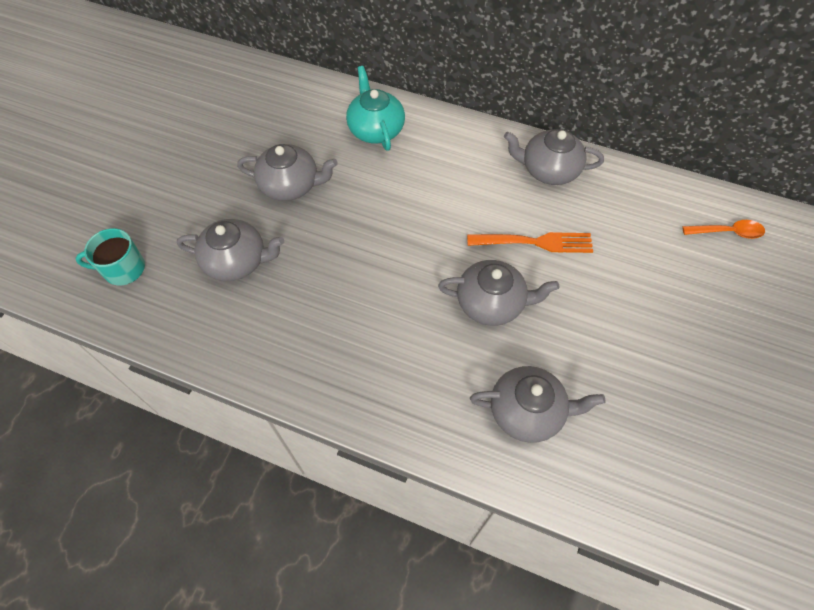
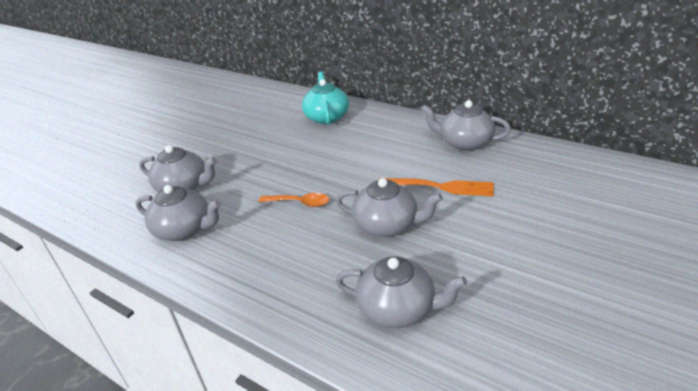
camera: 15 degrees right, 25 degrees down
turquoise mug [76,228,145,285] -> none
grey teapot [237,144,338,201] -> grey teapot moved to [136,185,221,241]
orange spoon [682,220,765,239] -> orange spoon moved to [259,193,329,207]

